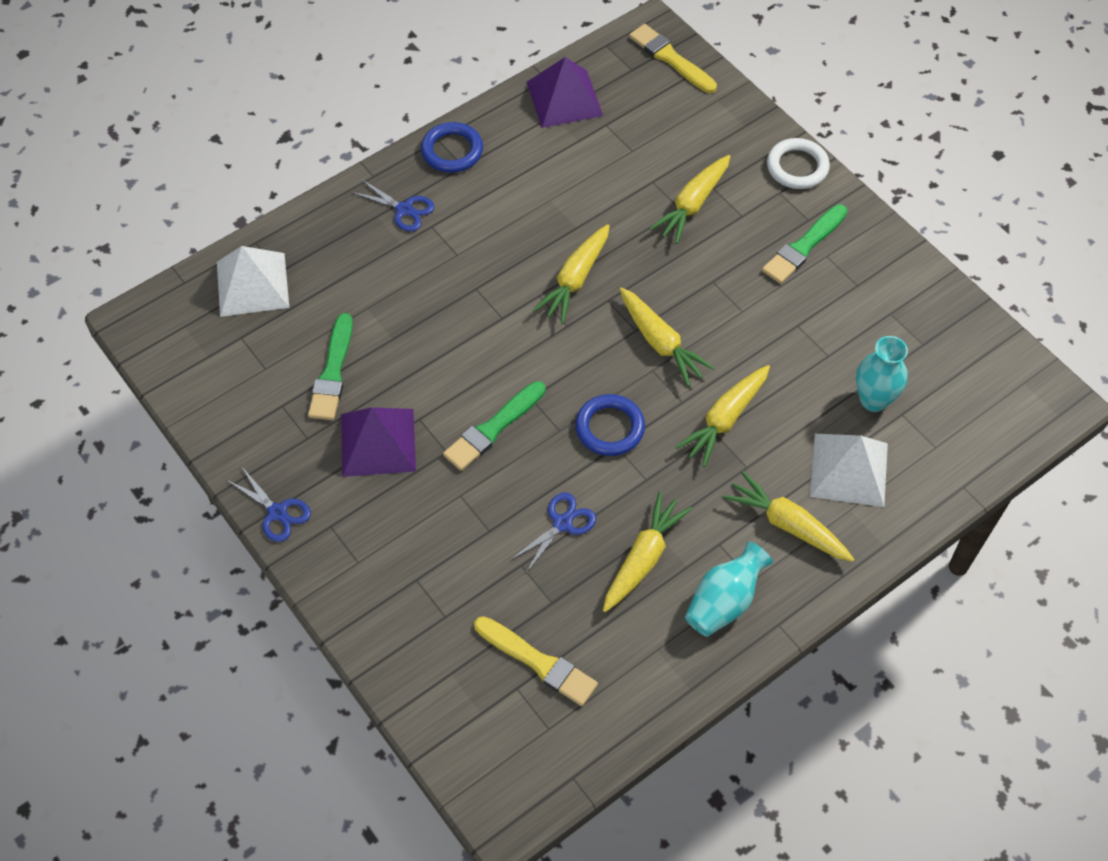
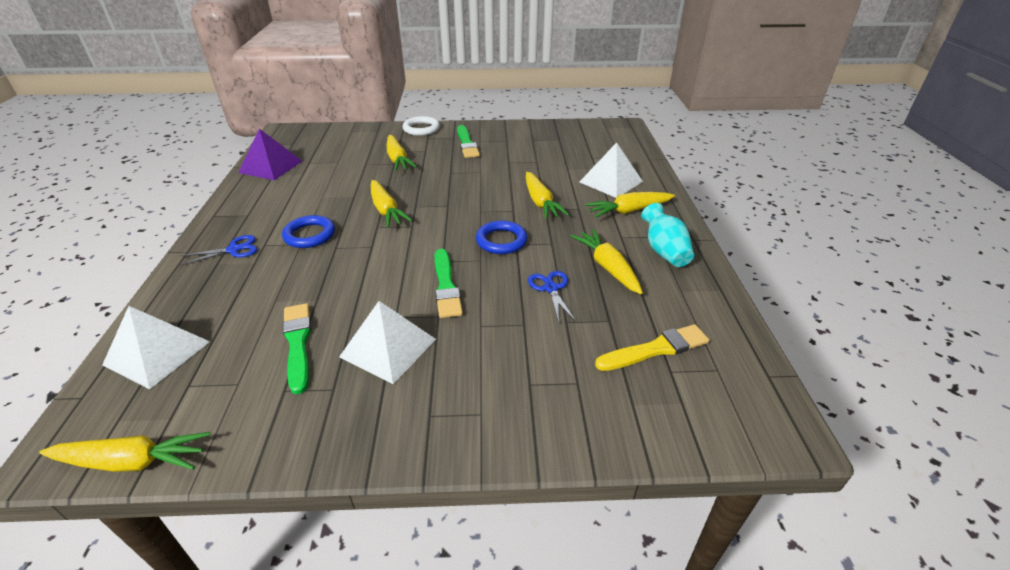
camera: 55 degrees left, 20 degrees down
blue scissors [227,467,311,542] -> none
green brush [308,313,353,420] -> green brush turned 150 degrees counterclockwise [283,303,311,394]
purple pyramid [341,407,416,477] -> white pyramid [339,301,436,384]
blue ring [421,122,483,173] -> blue ring moved to [282,215,335,248]
yellow carrot [620,287,715,387] -> yellow carrot moved to [39,432,210,472]
yellow brush [629,24,717,93] -> none
turquoise vase [856,336,908,412] -> none

